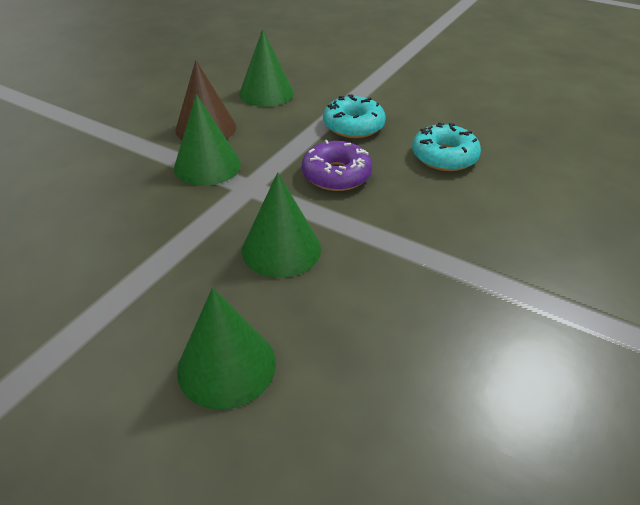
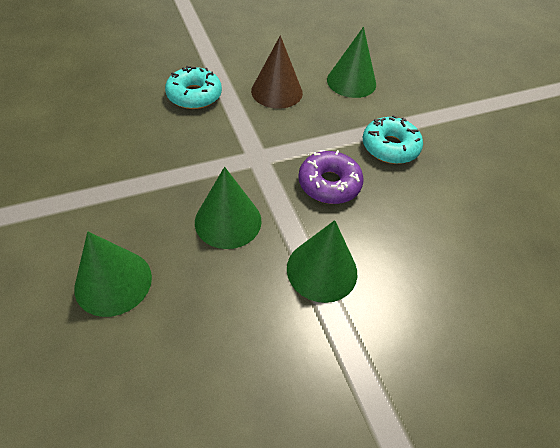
camera: 35 degrees right, 10 degrees up
green cone [174,94,241,186] -> green cone moved to [287,220,357,303]
turquoise donut [412,122,481,171] -> turquoise donut moved to [165,66,222,109]

